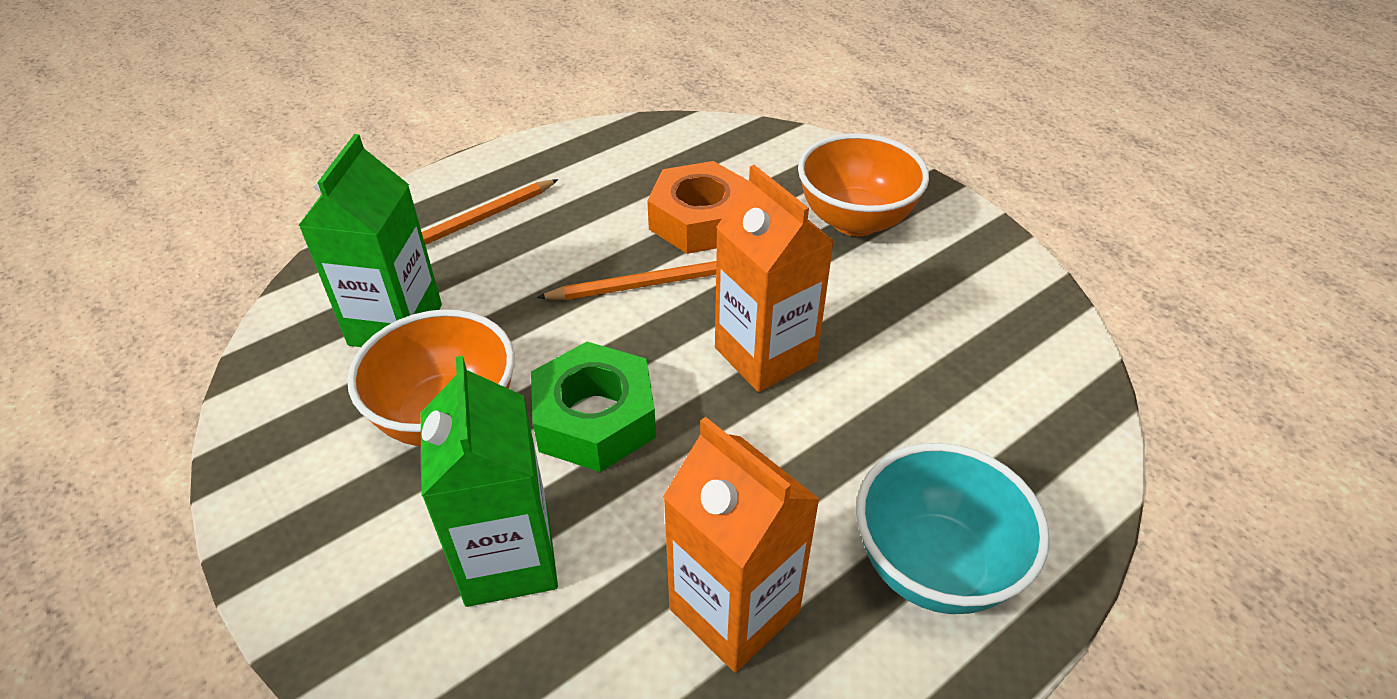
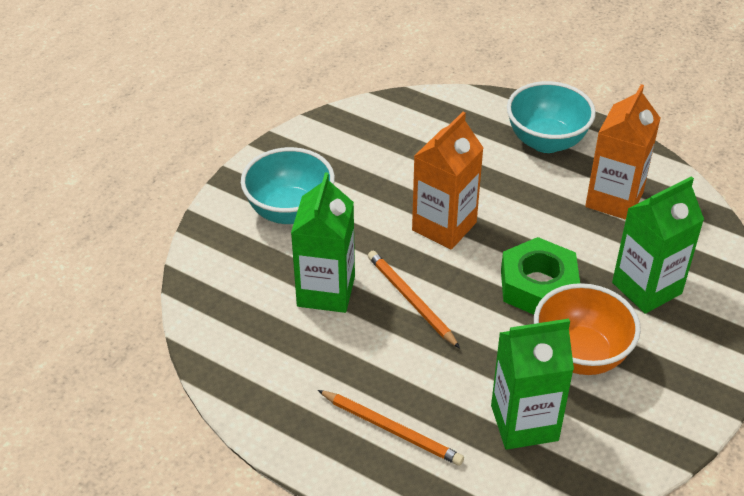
camera: 110 degrees left, 0 degrees up
orange nut [647,161,749,254] -> green carton [291,172,355,313]
orange bowl [798,133,929,236] -> turquoise bowl [241,147,335,224]

